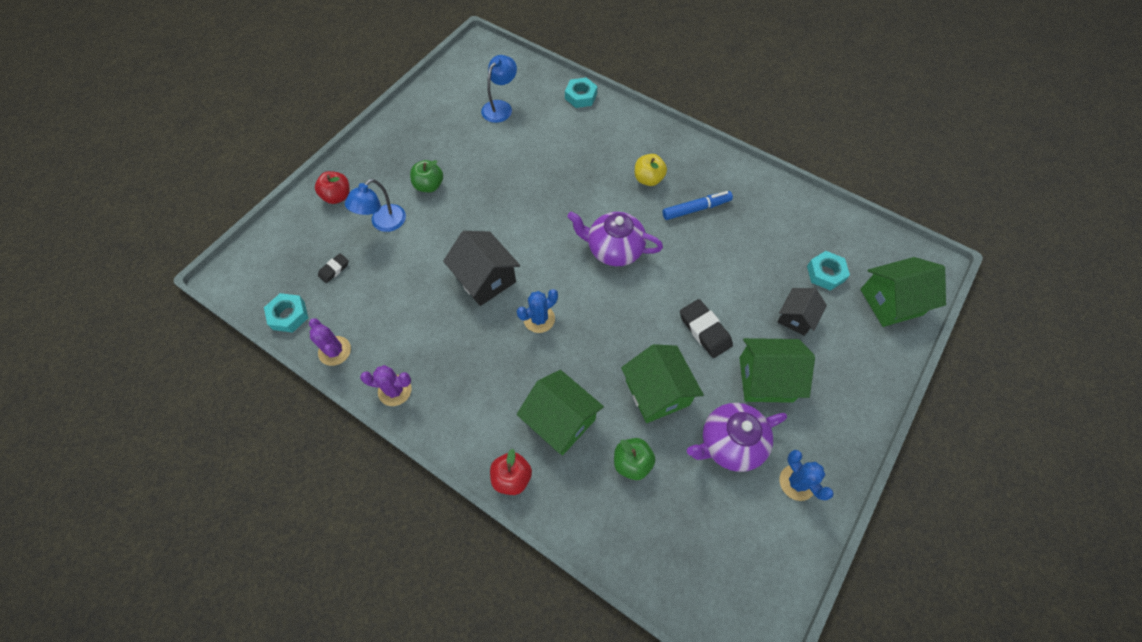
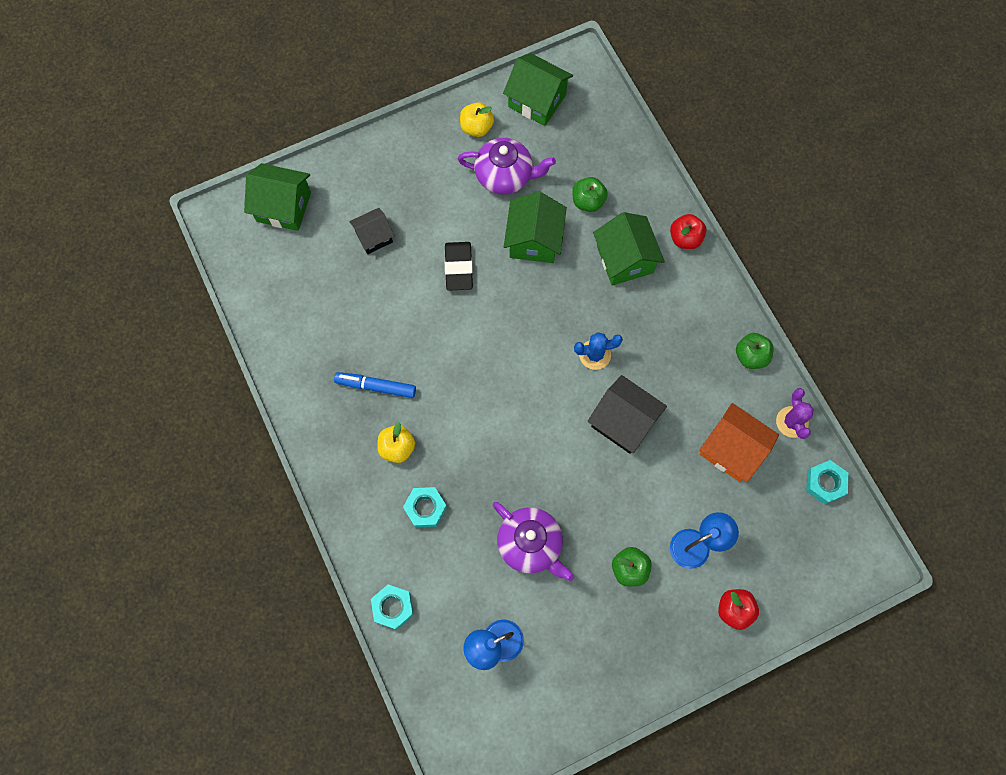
camera: 150 degrees left, 10 degrees up
black eraser [318,253,349,283] -> none
purple cactus [360,365,412,406] -> green apple [736,333,774,369]
black house [443,231,520,306] -> black house turned 45 degrees counterclockwise [588,375,667,454]
purple teapot [567,212,663,266] -> purple teapot moved to [493,502,574,581]
green house [739,338,815,403] -> green house moved to [503,53,573,126]
blue cactus [780,450,834,501] -> yellow apple [460,102,494,137]
turquoise nut [807,251,850,291] -> turquoise nut moved to [403,487,447,528]
none -> orange house [700,403,779,483]

